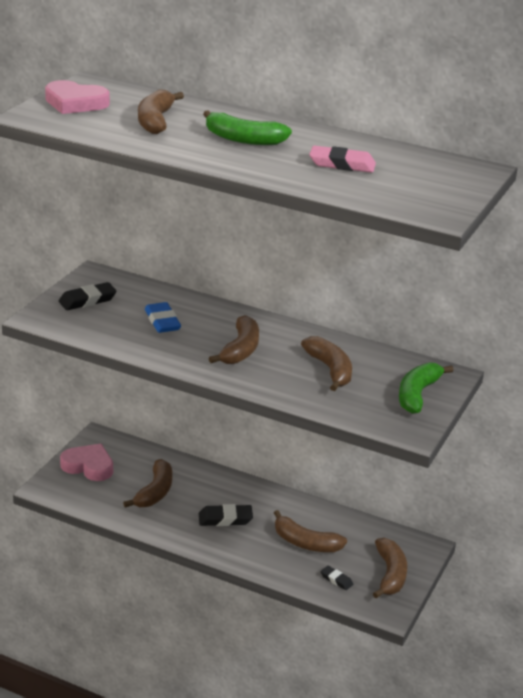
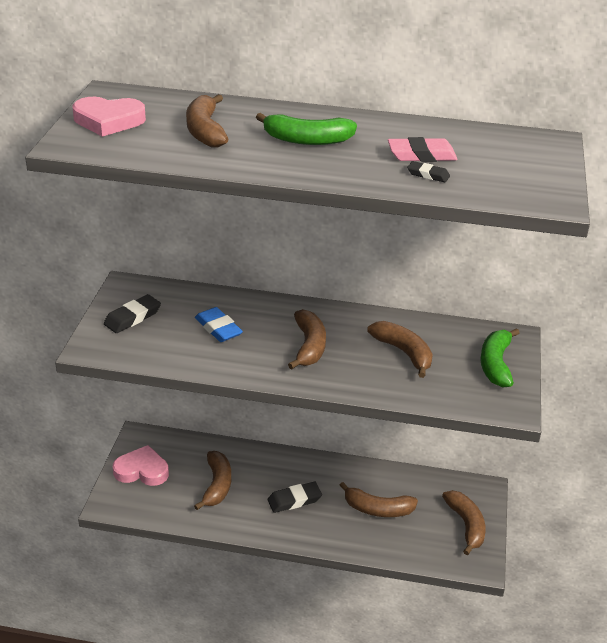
camera: 15 degrees left, 5 degrees up
black eraser [321,566,353,590] -> black eraser moved to [407,161,450,182]

